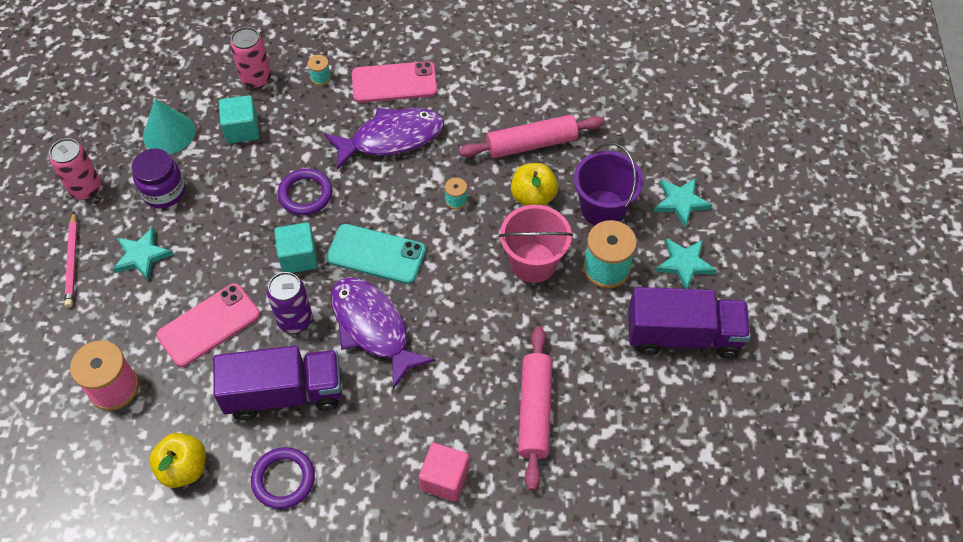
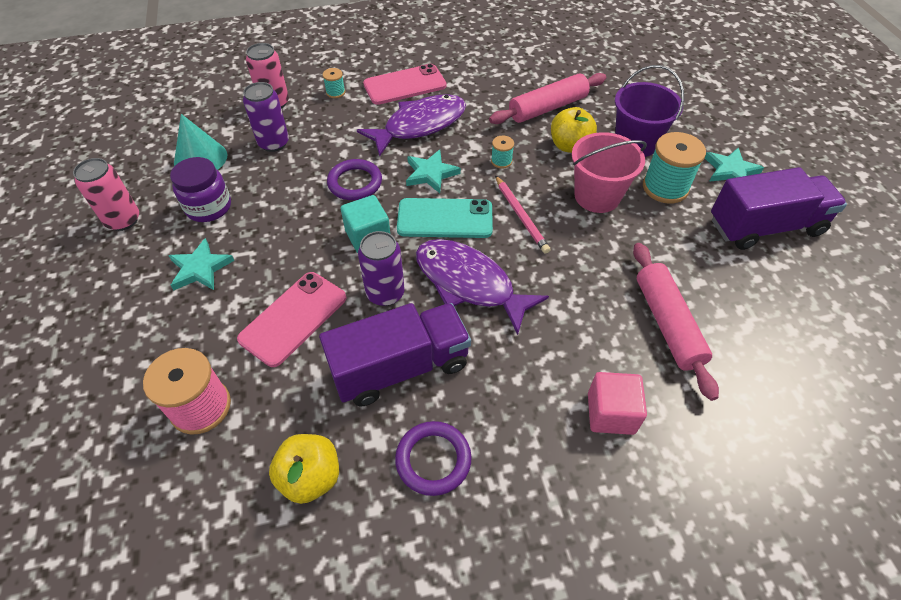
camera: 15 degrees left, 5 degrees down
pink pencil [64,212,78,307] -> pink pencil moved to [495,175,550,254]
turquoise cube [219,95,259,144] -> purple can [243,82,289,152]
turquoise star [654,178,712,228] -> turquoise star moved to [406,150,461,193]

